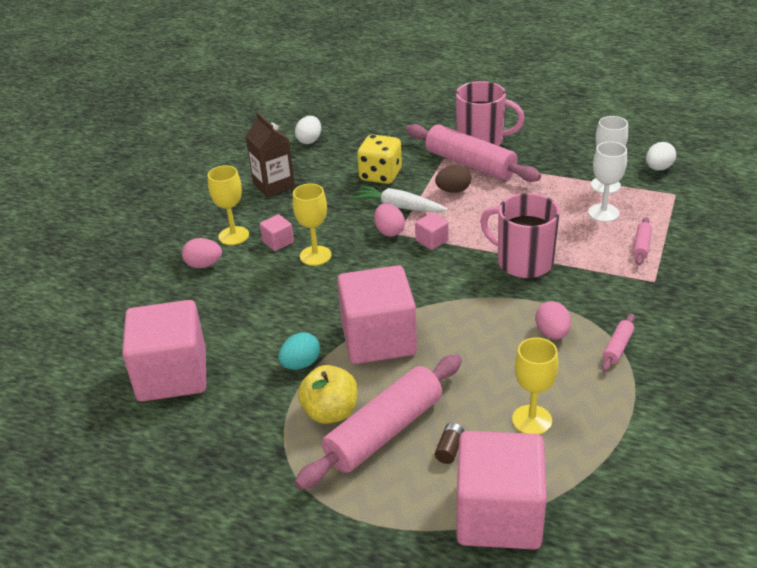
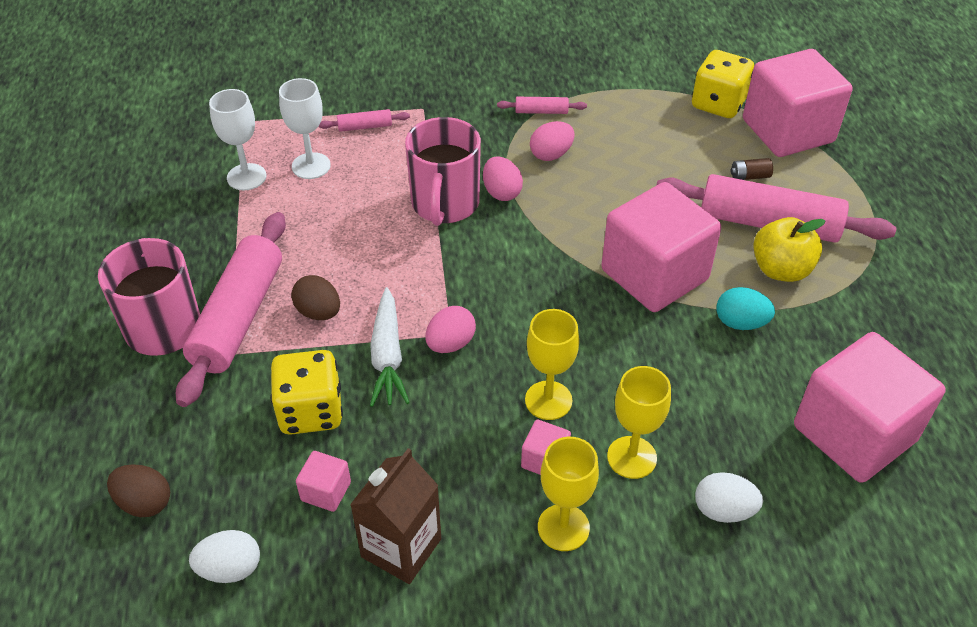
camera: 120 degrees left, 10 degrees up
pink egg [182,238,222,268] -> pink egg moved to [483,157,523,201]
pink cube [415,213,448,250] -> pink cube moved to [296,451,351,512]
yellow goblet [512,338,559,435] -> yellow goblet moved to [607,366,671,479]
white egg [646,142,676,171] -> white egg moved to [695,472,763,523]
none -> brown egg [107,464,170,517]
none -> yellow dice [692,50,754,118]

